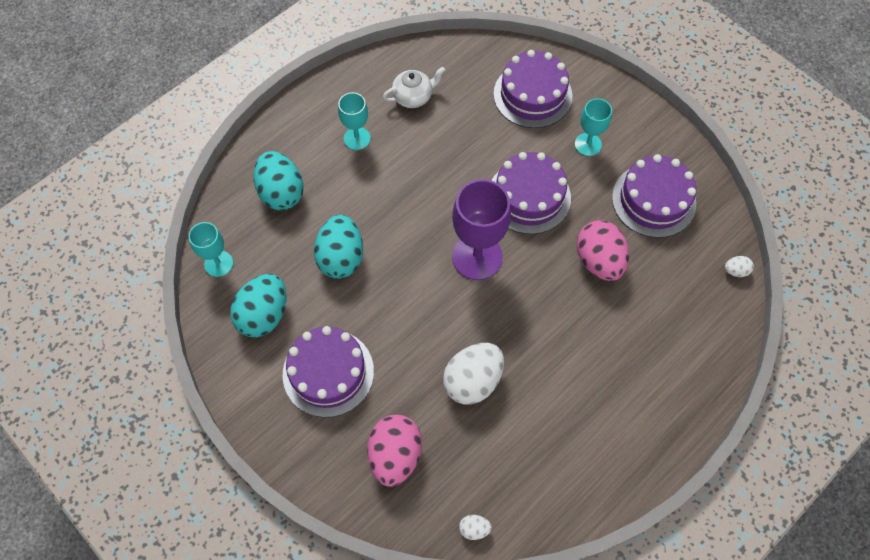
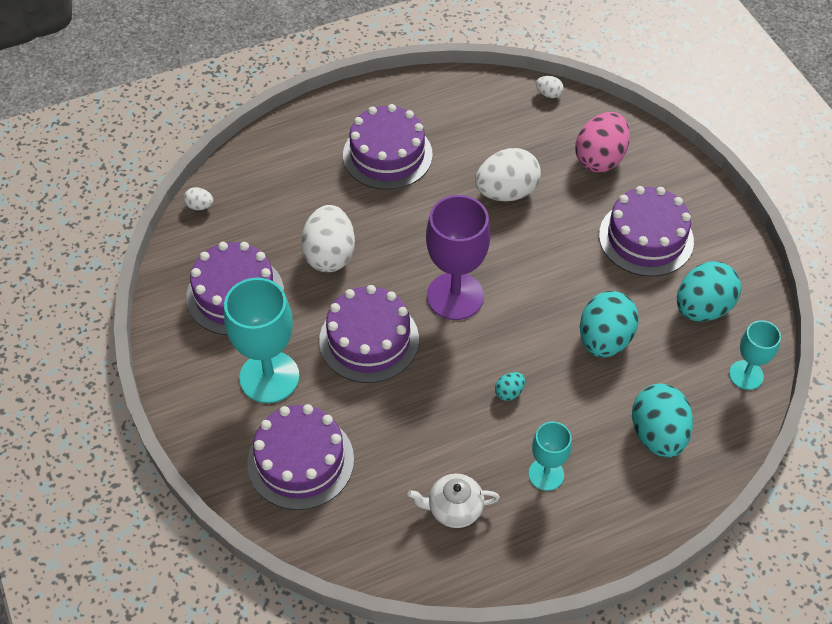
camera: 160 degrees left, 10 degrees down
turquoise goblet [575,98,612,156] -> turquoise goblet [224,277,299,403], size x1.76
pink egg [576,220,629,281] -> white egg [301,205,355,272]
none -> purple cake [343,104,433,190]
none -> turquoise egg [495,372,525,401]

